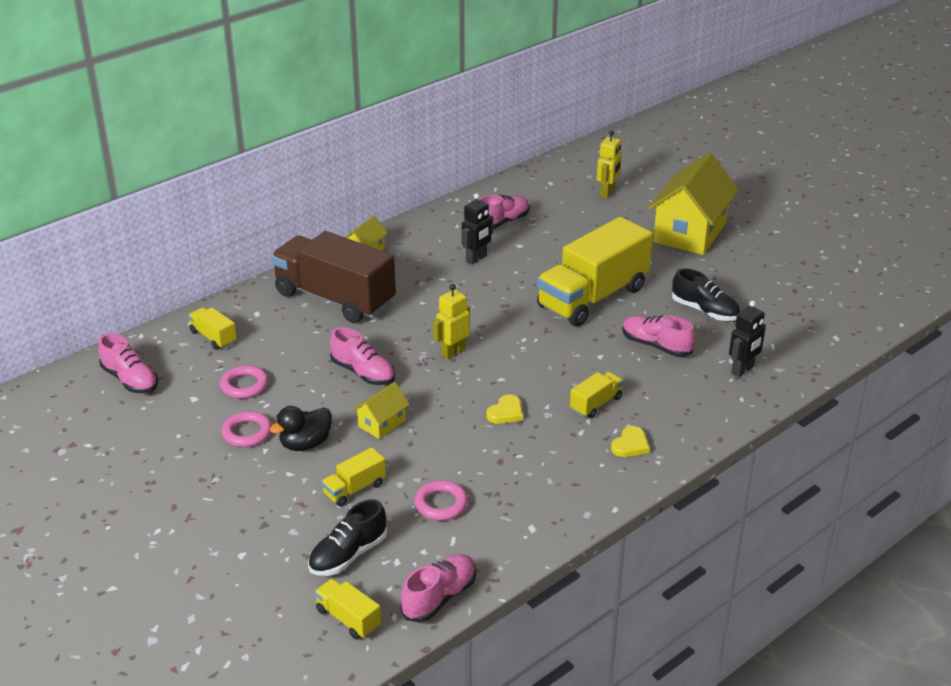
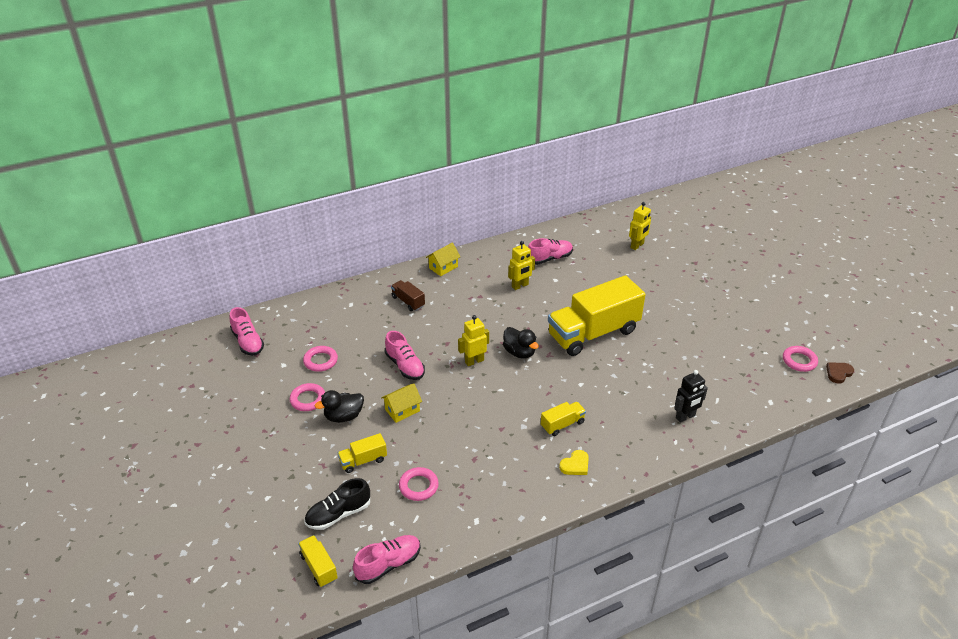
camera: 15 degrees right, 5 degrees up
yellow truck [188,307,237,350] -> none
brown truck [271,231,396,323] -> brown truck [391,280,425,311], size x0.43
black robot [462,193,493,265] -> yellow robot [508,241,535,290]
yellow heart [487,394,523,424] -> none
pink shoe [622,315,695,357] -> none
yellow house [648,153,739,255] -> none
black shoe [672,268,740,321] -> none
none -> black duck [503,327,539,359]
none -> pink ring [783,346,818,372]
none -> brown heart [826,363,854,384]

